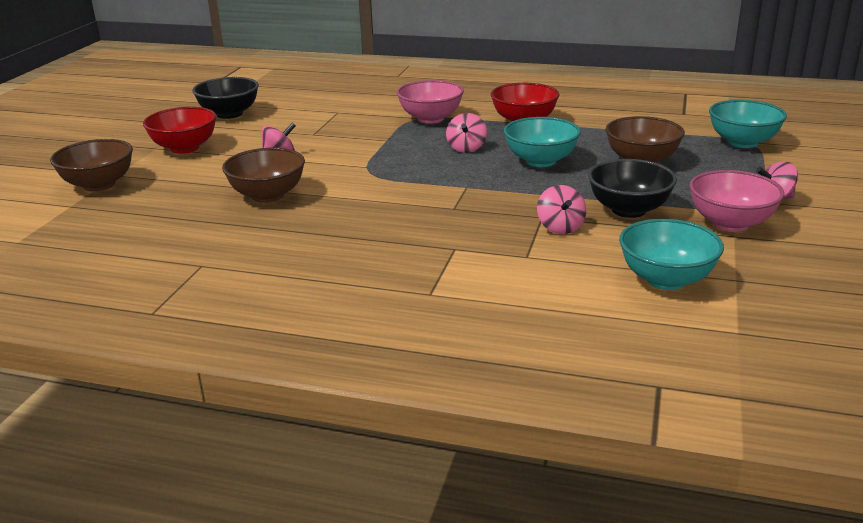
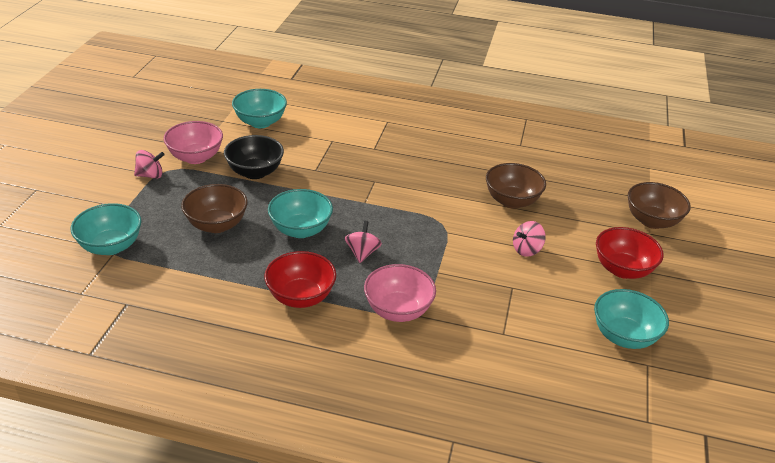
camera: 175 degrees right, 10 degrees up
black bowl [192,77,259,119] -> turquoise bowl [594,289,669,349]
pink spinning top [537,185,586,234] -> none

